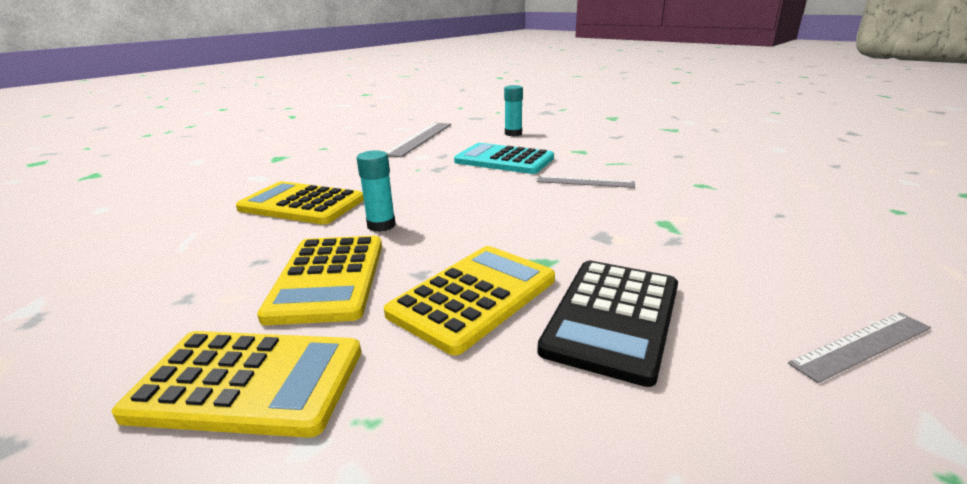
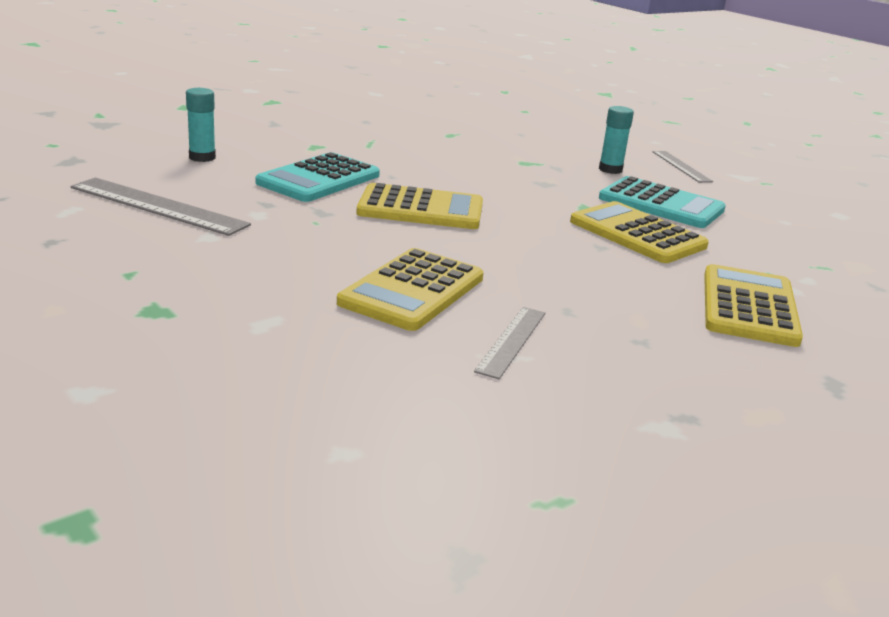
camera: 85 degrees left, 0 degrees up
yellow calculator [257,236,382,325] -> yellow calculator moved to [356,183,483,229]
turquoise glue stick [357,150,396,232] -> turquoise glue stick moved to [599,106,634,174]
grey ruler [537,176,635,188] -> grey ruler moved to [474,307,545,379]
black calculator [537,261,678,387] -> turquoise calculator [599,176,726,228]

